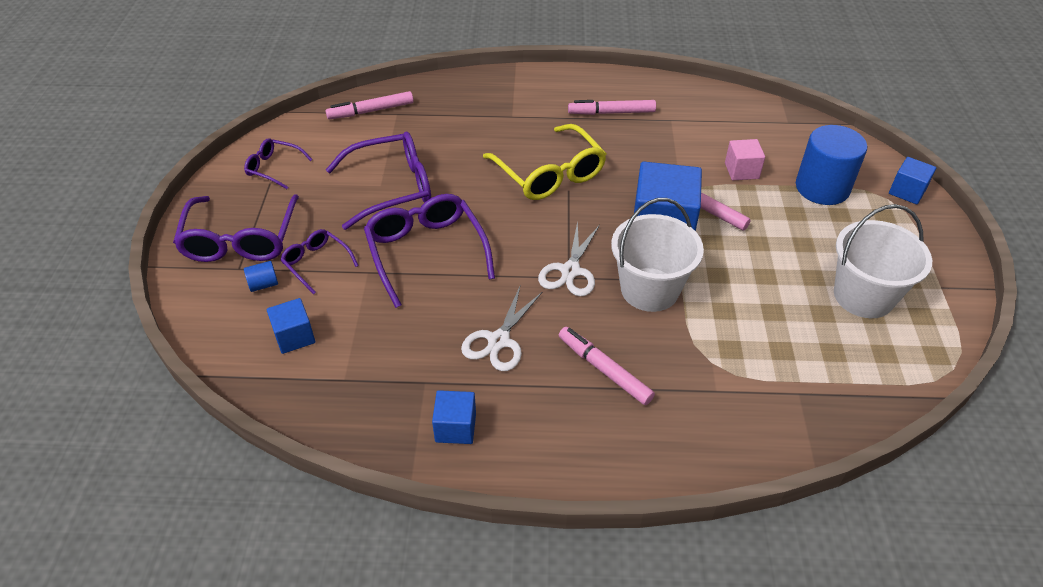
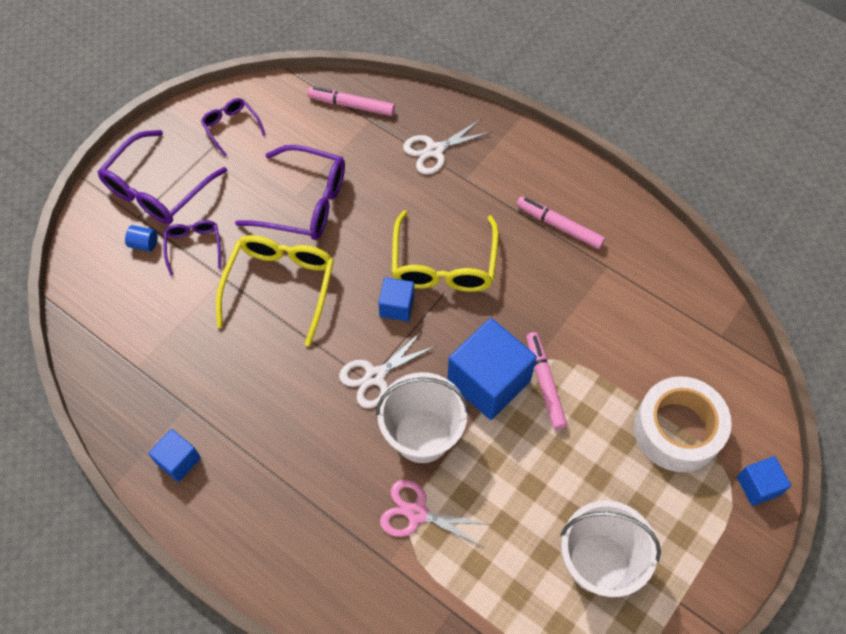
camera: 35 degrees right, 15 degrees up
blue cube [267,298,315,354] -> blue cube moved to [378,277,414,321]
purple glasses [364,194,495,308] -> yellow glasses [216,235,334,346]
white scissors [461,287,543,371] -> white scissors moved to [403,119,492,175]
pink marker [559,327,655,405] -> none
pink cube [725,139,765,180] -> none
blue cylinder [796,125,867,205] -> white tape [634,376,732,472]
none -> pink scissors [380,480,489,548]

